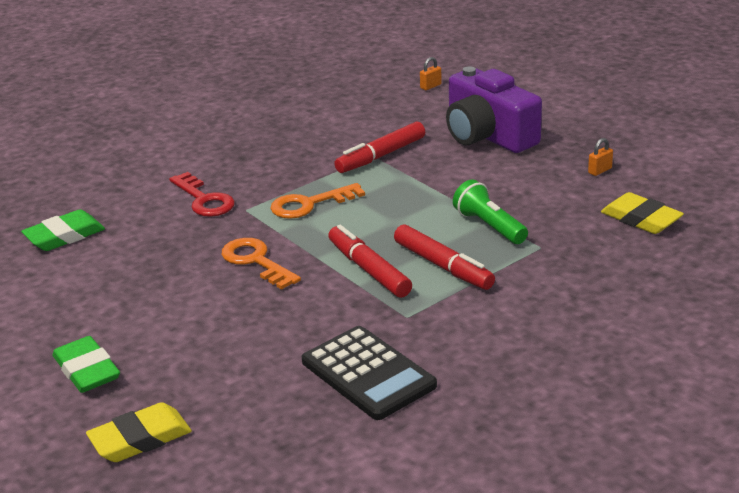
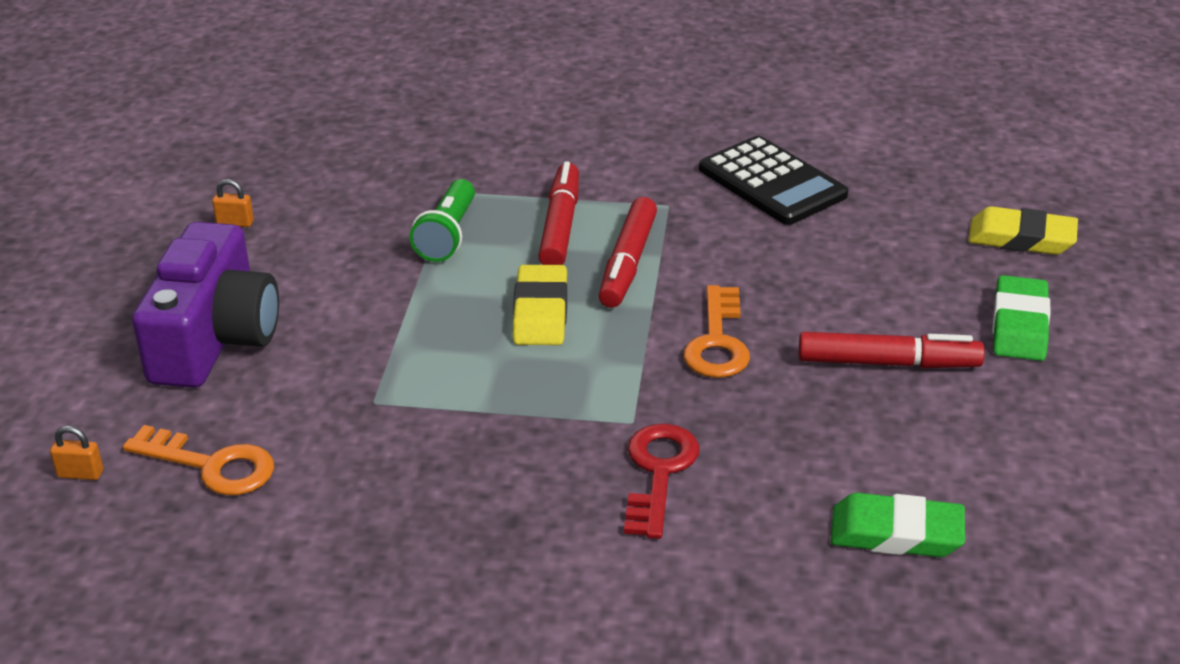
camera: 135 degrees left, 5 degrees up
orange key [270,183,365,219] -> orange key moved to [123,425,274,495]
black calculator [302,326,437,420] -> black calculator turned 135 degrees clockwise [699,136,848,225]
red marker [334,122,425,173] -> red marker moved to [799,332,985,368]
yellow eraser [601,192,684,234] -> yellow eraser moved to [513,265,567,345]

